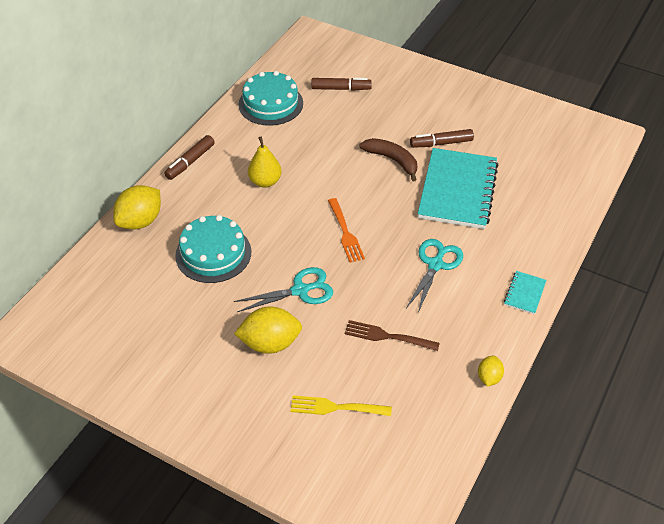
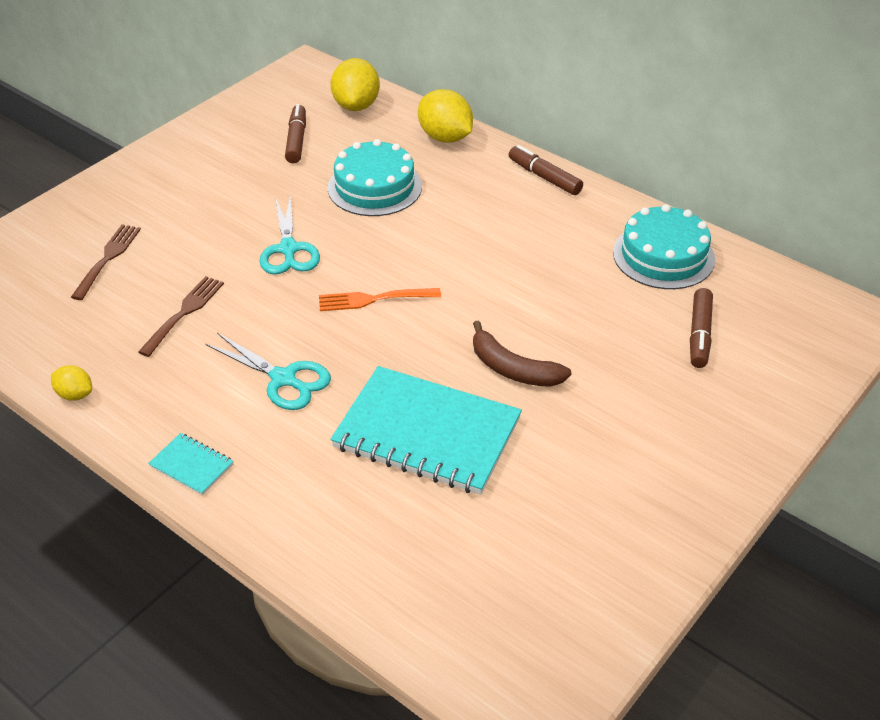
camera: 100 degrees right, 5 degrees down
yellow lemon [234,306,302,354] -> yellow lemon moved to [331,58,380,111]
yellow pear [248,137,282,188] -> none
yellow fork [290,395,392,416] -> brown fork [71,224,141,300]
brown banana [360,138,417,181] -> brown banana turned 75 degrees clockwise [473,320,571,387]
brown marker [410,129,474,148] -> brown marker moved to [285,104,306,163]

